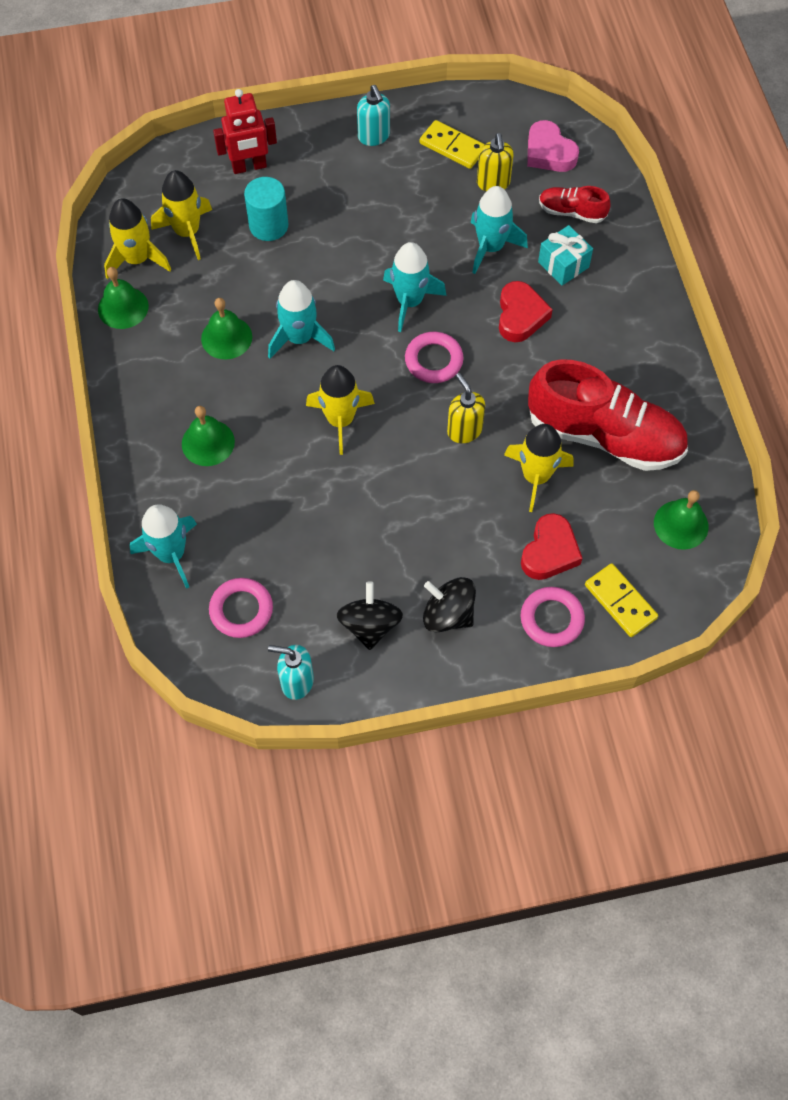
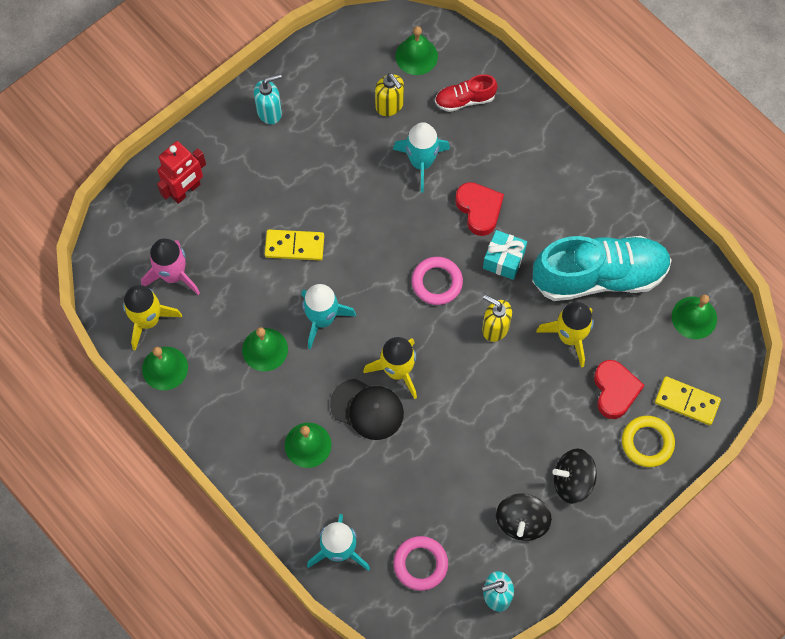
camera: 30 degrees left, 5 degrees up
yellow rocket [151,170,212,260] -> pink rocket [141,238,200,295]
turquoise cylinder [244,177,288,241] -> none
black spinning top [336,581,403,650] -> black spinning top turned 135 degrees counterclockwise [496,494,552,541]
turquoise soap dispenser [357,85,390,146] -> turquoise soap dispenser turned 60 degrees counterclockwise [254,74,282,124]
turquoise rocket [383,242,446,332] -> none
yellow domino [419,120,485,169] -> yellow domino moved to [265,230,324,260]
pink ring [521,587,585,647] -> yellow ring [622,416,675,467]
pink heart [527,120,579,172] -> green bell [395,26,438,75]
red shoe [528,359,688,471] -> turquoise shoe [532,236,672,301]
turquoise gift [538,225,593,285] -> turquoise gift moved to [483,230,527,280]
none -> black cap [330,379,404,440]

